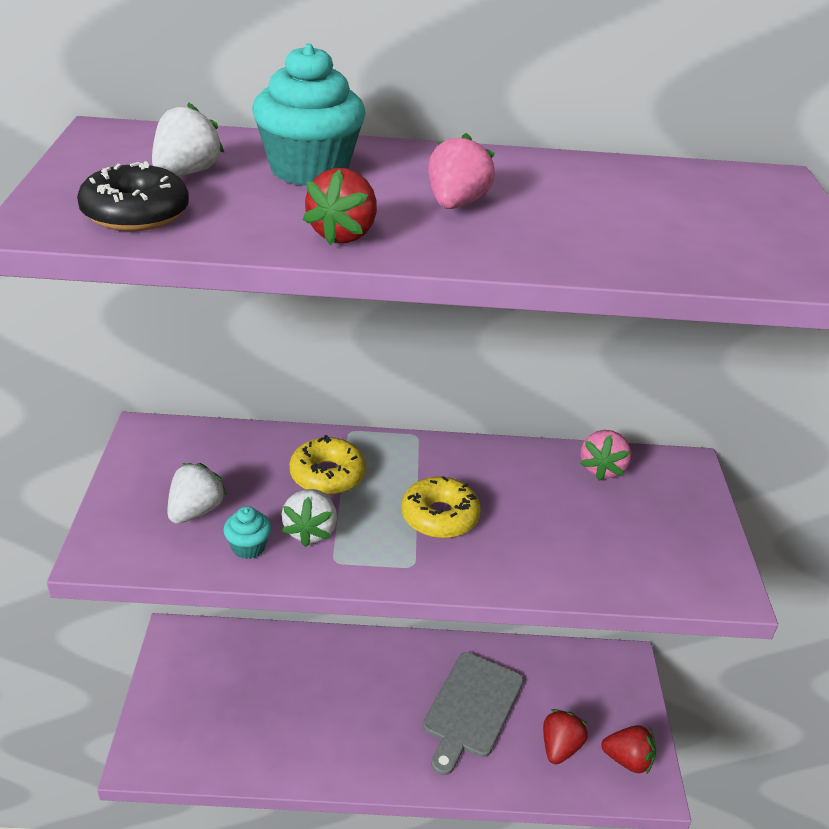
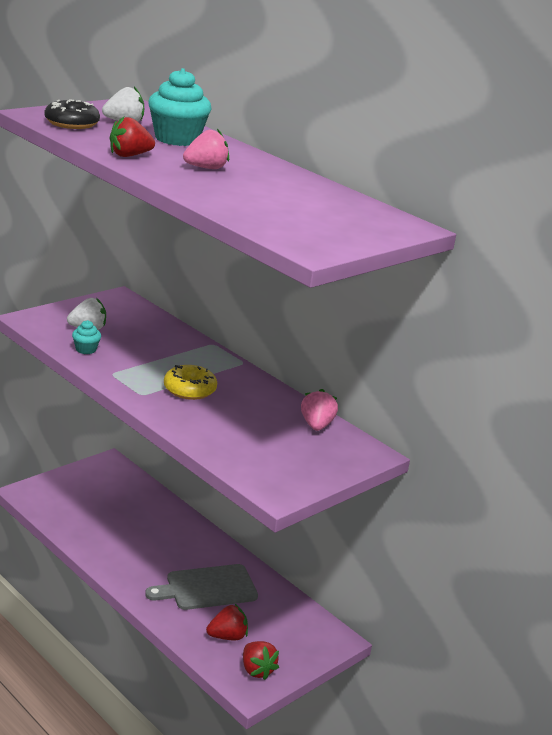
camera: 45 degrees right, 10 degrees down
white strawberry [281,489,337,547] -> none
yellow donut [290,435,366,495] -> none
pink strawberry [580,430,631,481] -> pink strawberry turned 120 degrees clockwise [301,389,338,431]

